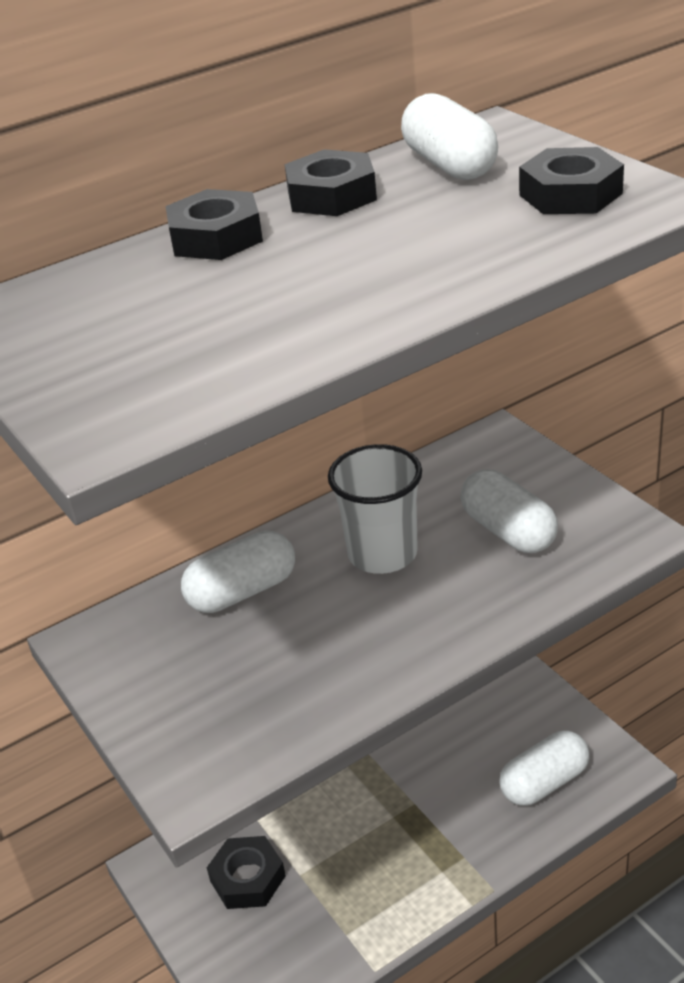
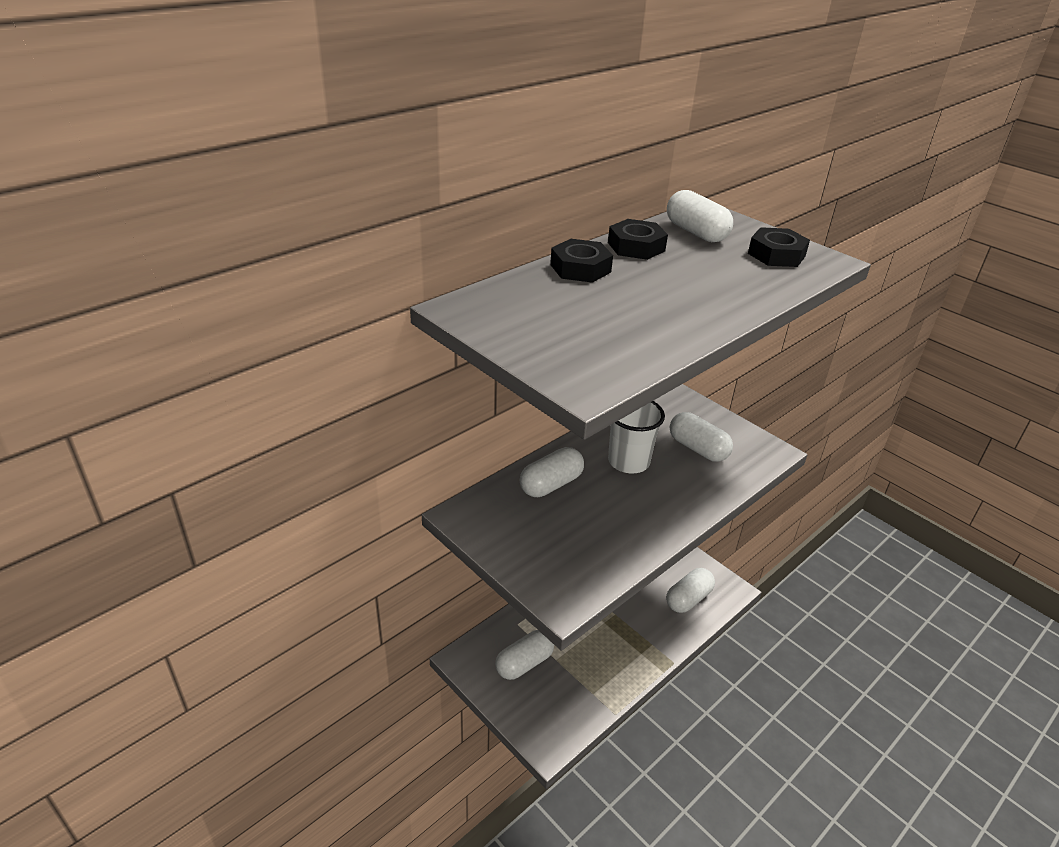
camera: 15 degrees left, 0 degrees up
black nut [207,836,286,909] -> white capsule [495,630,554,680]

